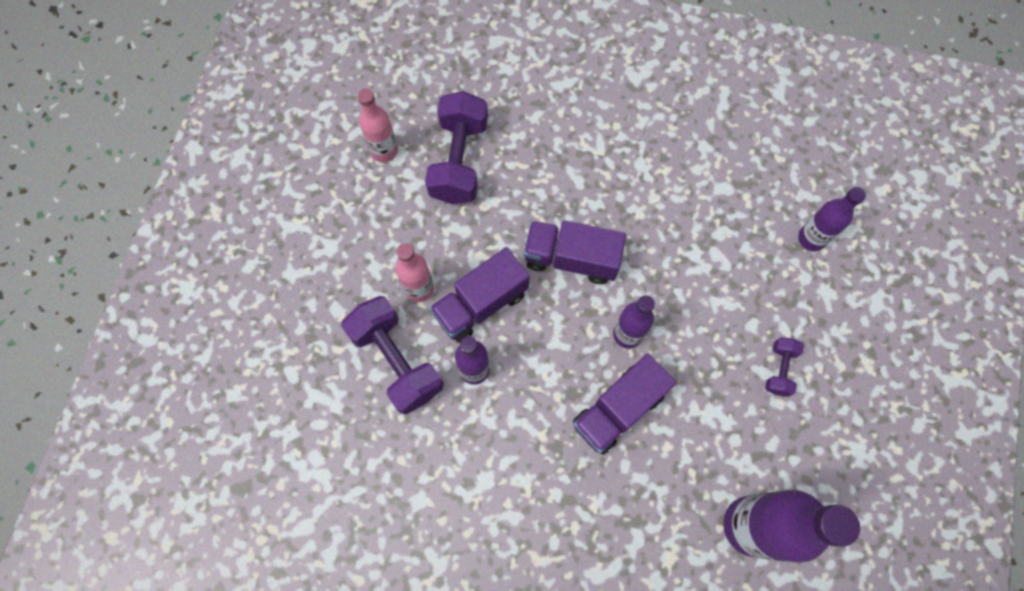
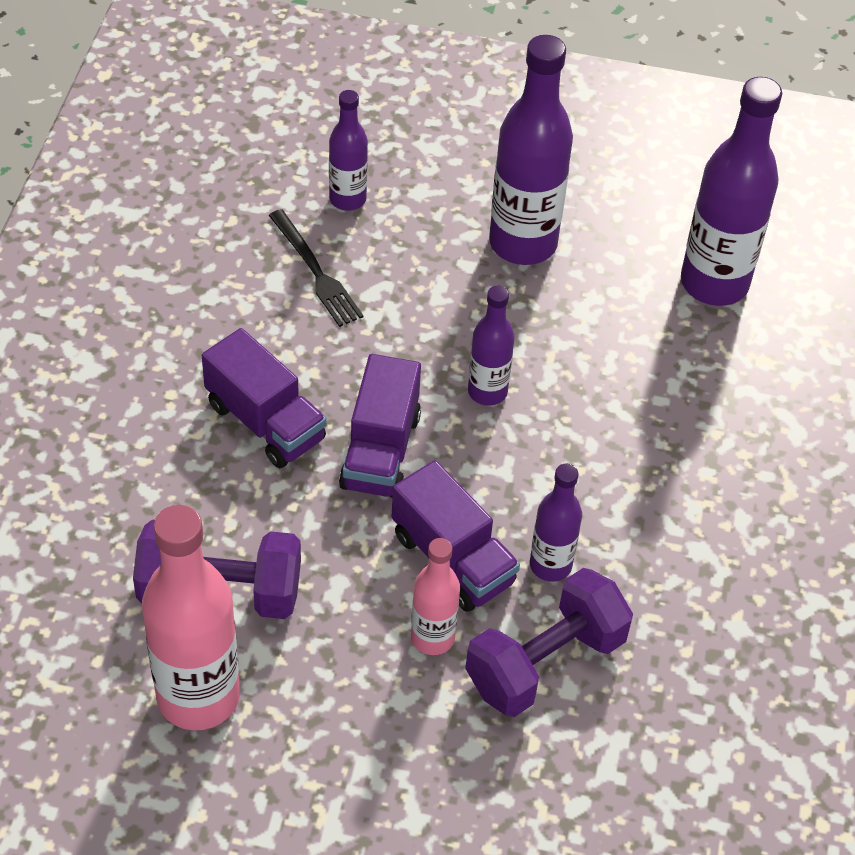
camera: 95 degrees left, 20 degrees down
pink bottle [358,88,398,162] -> pink bottle [142,505,240,730], size x1.83
purple truck [573,354,676,455] -> purple truck moved to [202,328,327,468]
purple dumbbell [765,337,804,397] -> purple bottle [489,35,573,265]
none -> black fork [268,209,364,327]

